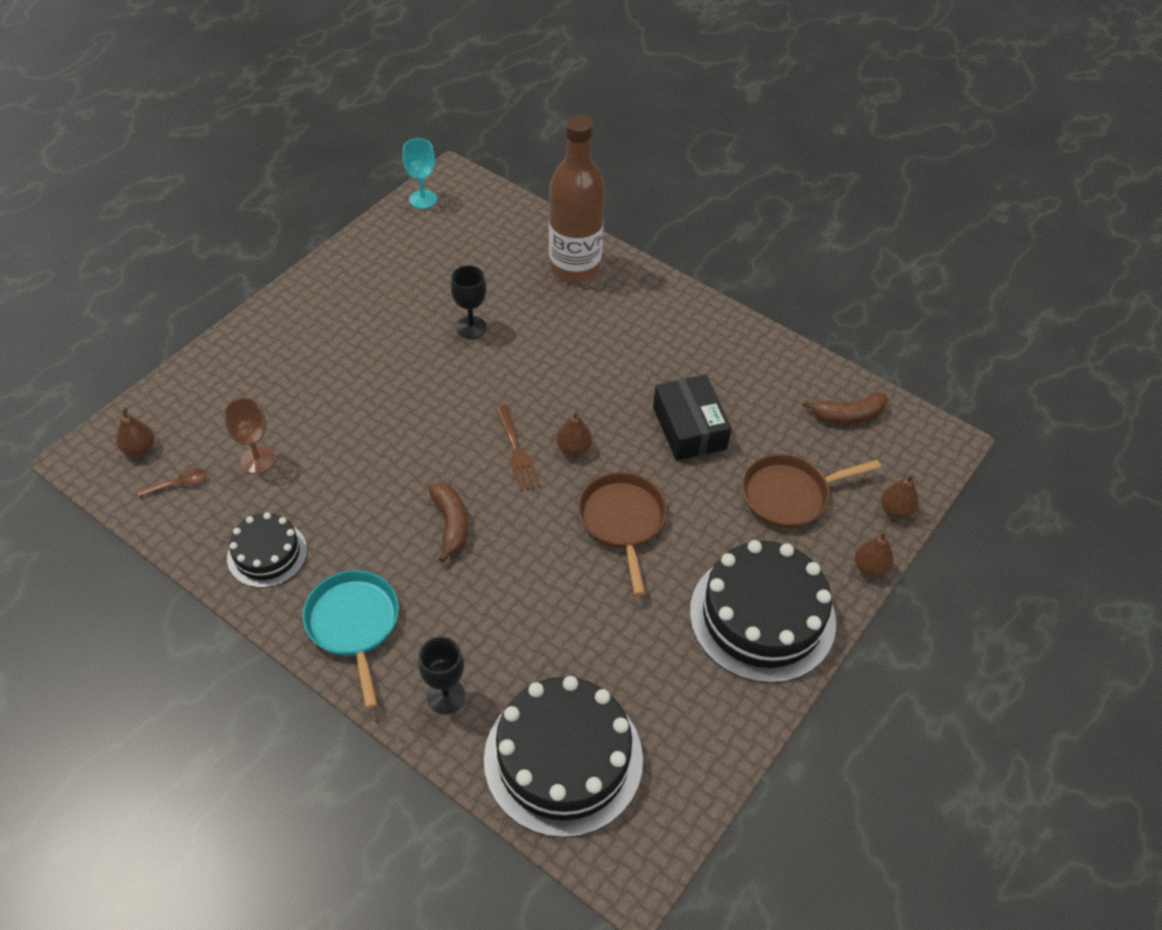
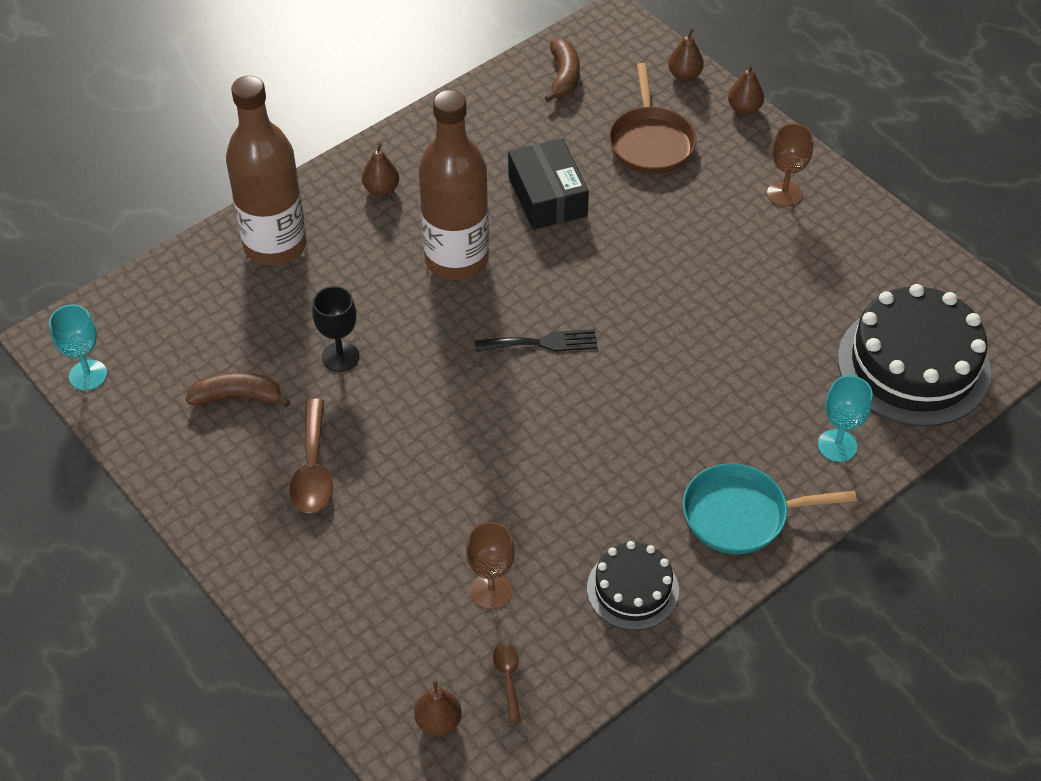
camera: 75 degrees left, 0 degrees up
black goblet [418,636,465,714] -> turquoise goblet [818,375,873,462]
brown banana [428,482,468,563] -> brown banana moved to [186,372,290,408]
brown fork [495,405,541,491] -> black fork [475,329,598,352]
brown pear [556,411,592,456] -> brown pear moved to [362,143,399,196]
brown pan [578,472,667,596] -> none
black box [653,375,731,461] -> black box turned 75 degrees clockwise [508,138,589,230]
black cake [690,540,836,683] -> brown goblet [767,124,813,207]
none -> brown spoon [289,398,333,514]
none -> brown bottle [419,90,489,280]

